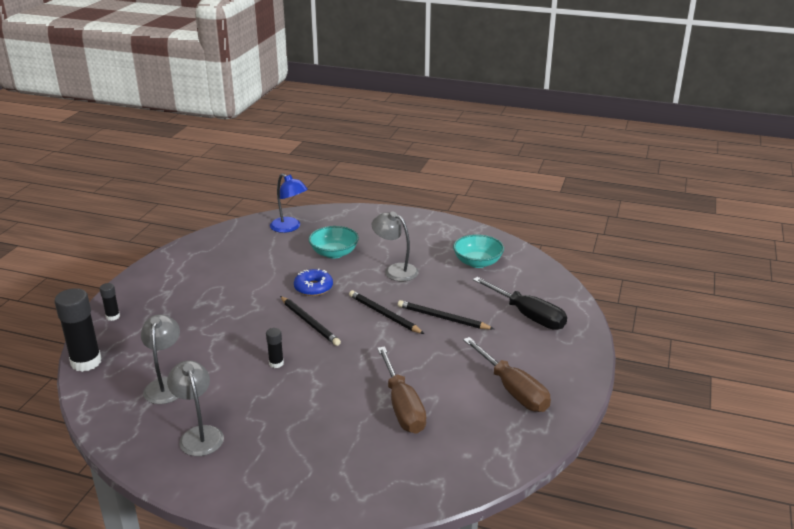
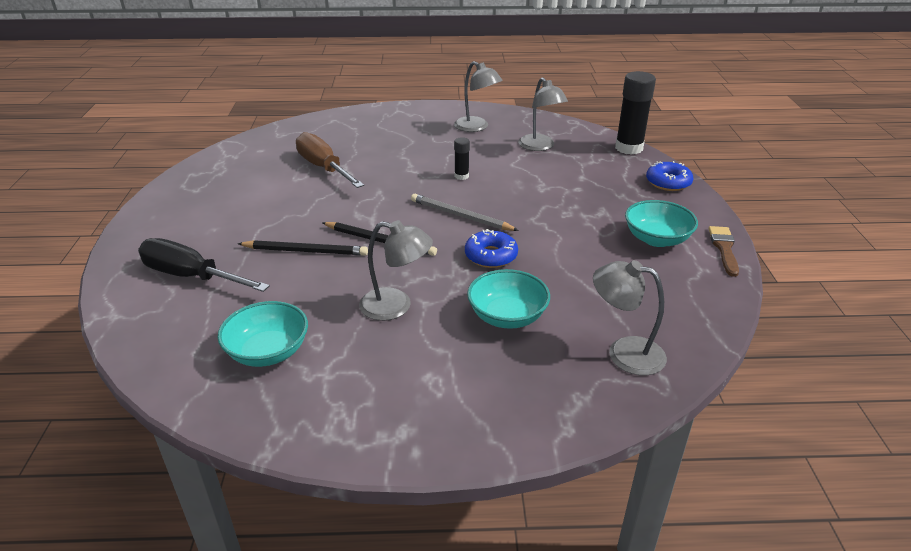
camera: 160 degrees right, 5 degrees up
black glue stick [100,283,120,321] -> blue donut [646,161,694,191]
blue lamp [270,173,308,233] -> grey lamp [593,260,667,375]
black pencil [280,296,341,346] -> grey pencil [411,194,519,231]
brown screwdriver [463,337,551,412] -> none
none -> turquoise bowl [625,200,698,247]
none -> brown brush [709,226,739,277]

